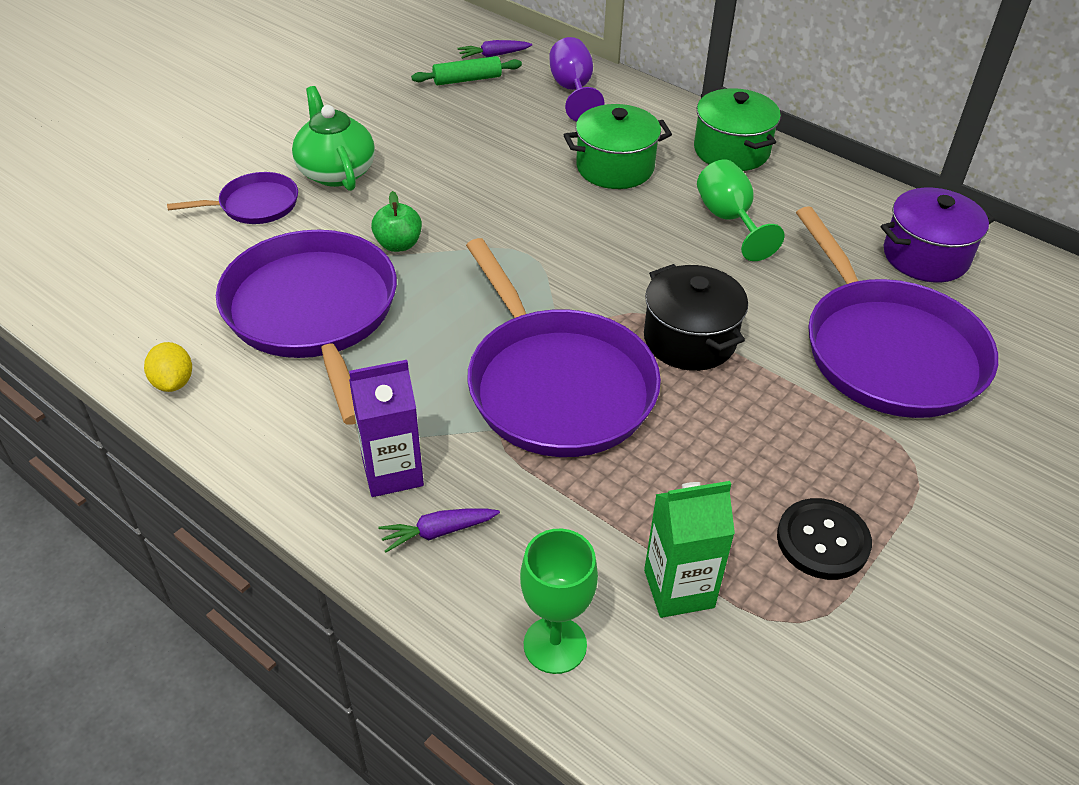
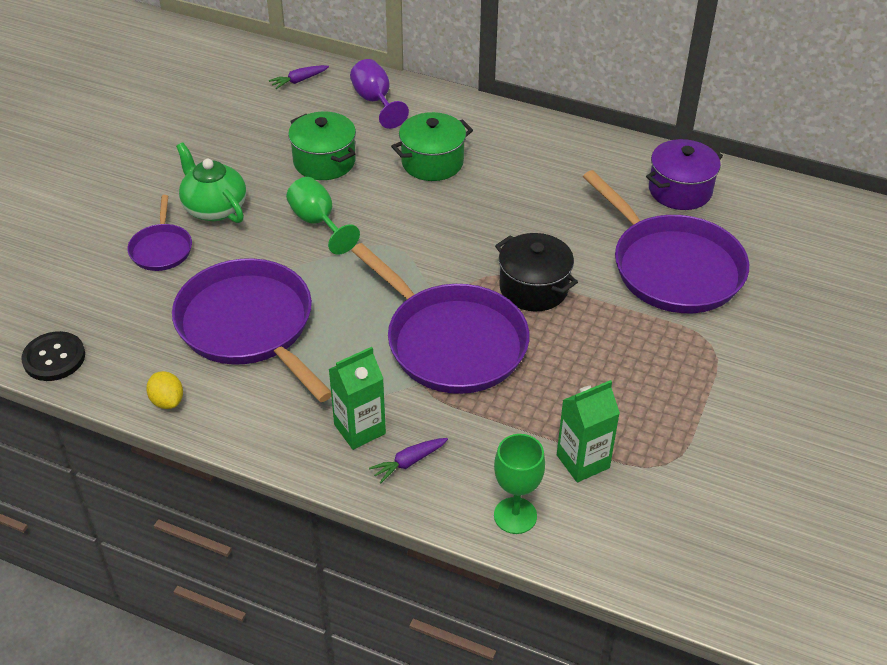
camera: 15 degrees left, 0 degrees up
purple pan [167,172,298,224] -> purple pan turned 120 degrees clockwise [127,195,192,271]
purple carton [349,360,424,497] -> green carton [329,347,386,450]
green apple [371,191,422,252] -> none
green rolling pin [411,56,522,85] -> none
green pot [694,88,781,171] -> green pot moved to [288,112,356,180]
green goblet [697,160,784,261] -> green goblet moved to [286,177,360,255]
black button [777,498,872,580] -> black button moved to [21,331,85,381]

